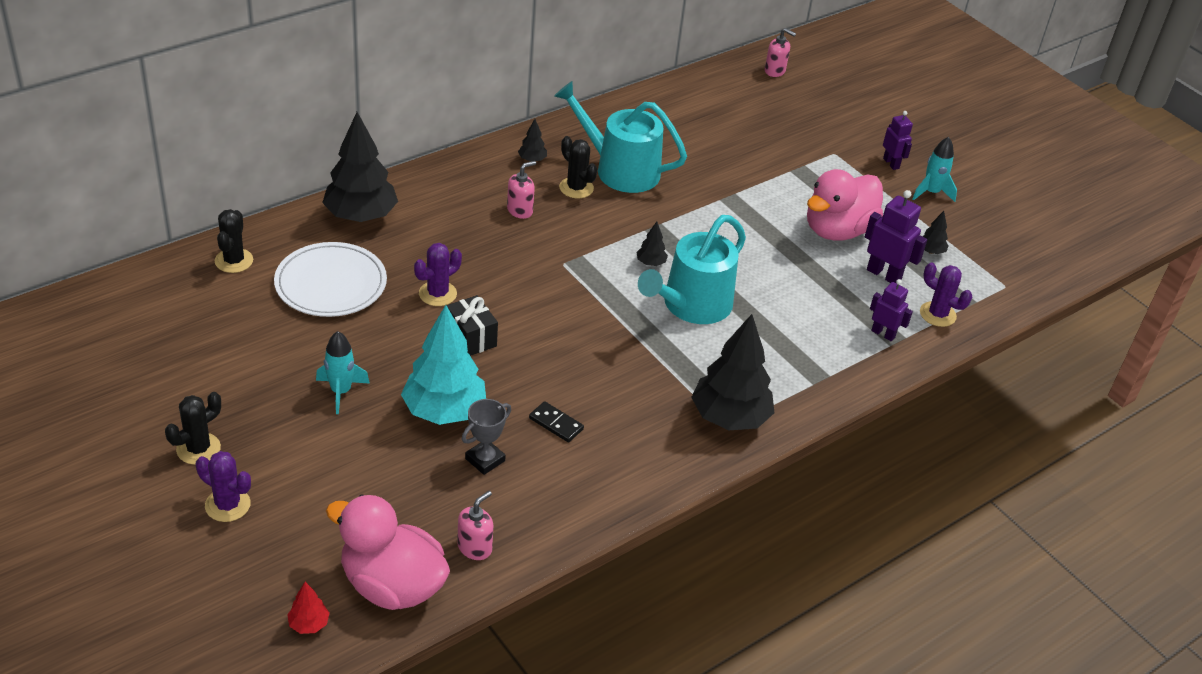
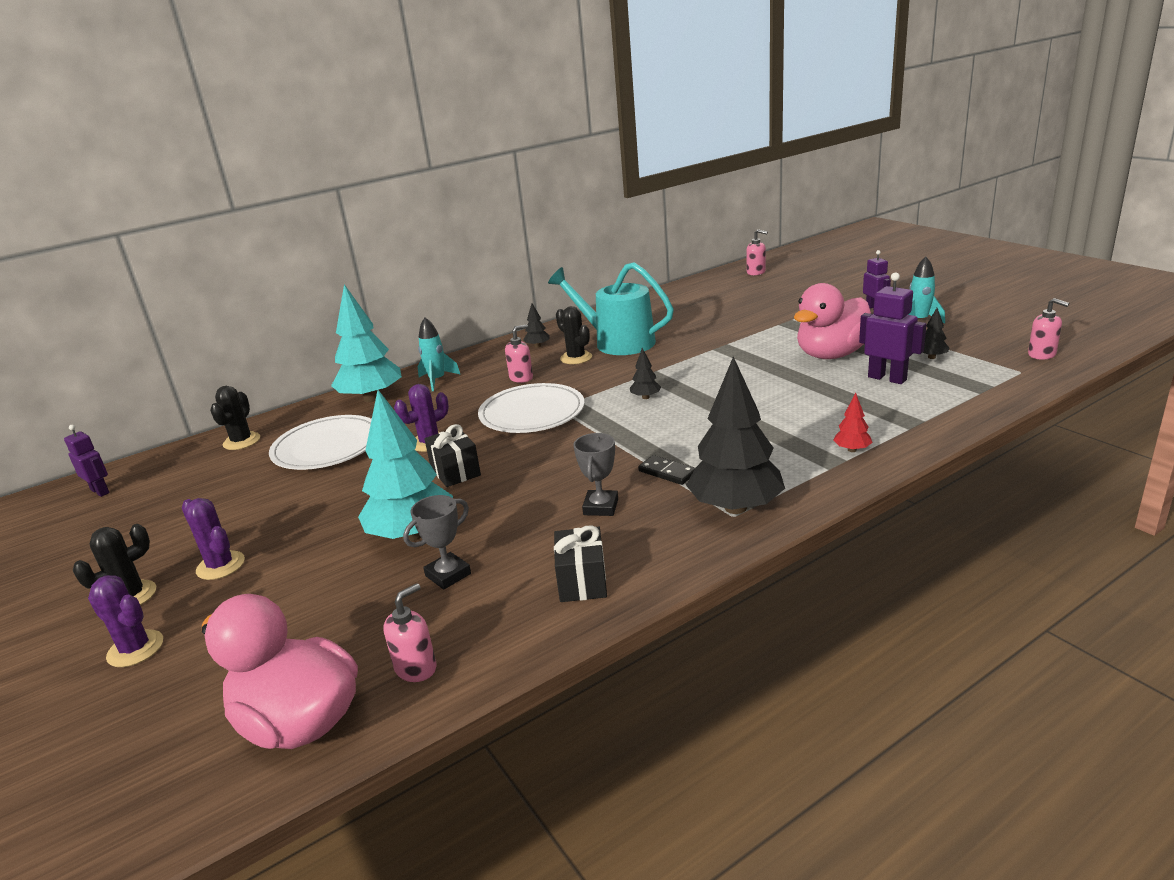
camera: 10 degrees right, 15 degrees down
red tree [287,582,330,634] -> red tree moved to [833,393,873,452]
turquoise rocket [316,331,370,414] -> turquoise rocket moved to [418,317,461,391]
black tree [322,112,398,222] -> turquoise tree [331,284,402,402]
black domino [529,401,584,442] -> black domino moved to [638,455,695,485]
turquoise watering can [638,215,746,324] -> none
purple robot [870,279,913,341] -> purple robot moved to [64,425,110,497]
purple cactus [920,262,972,327] -> purple cactus moved to [182,498,245,580]
none -> white plate [478,383,585,433]
none -> black gift [554,525,607,602]
none -> grey trophy [573,433,618,516]
none -> pink soap dispenser [1028,298,1069,360]

